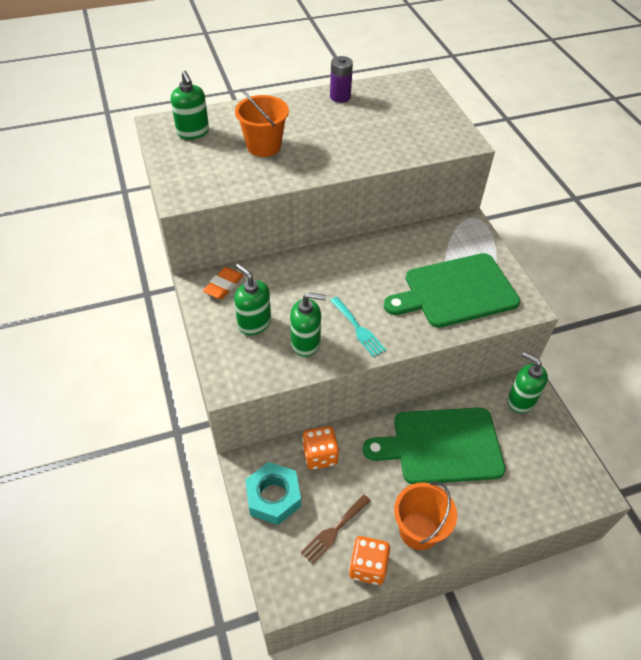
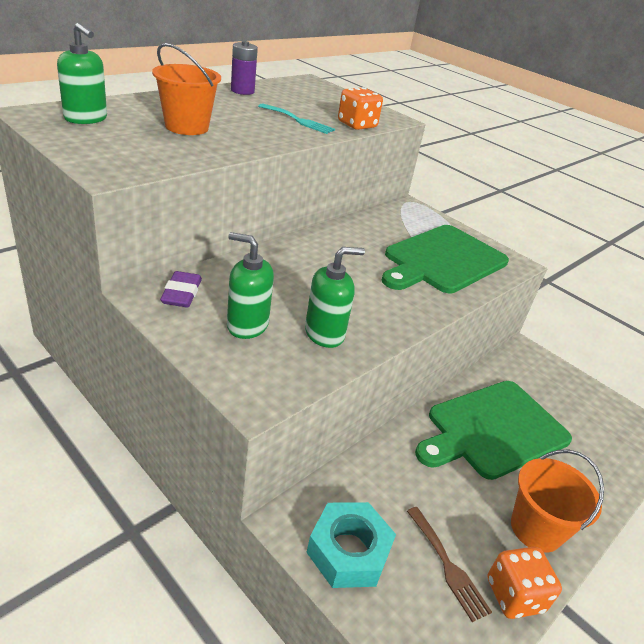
camera: 30 degrees left, 15 degrees down
orange eraser [203,267,244,299] -> purple eraser [160,271,202,307]
brown fork [301,494,371,565] -> brown fork turned 45 degrees counterclockwise [407,507,492,622]
orange dice [302,426,339,470] -> orange dice moved to [338,87,383,130]
turquoise fork [330,297,386,357] -> turquoise fork moved to [258,104,335,134]
green soap dispenser [507,352,548,413] -> none

